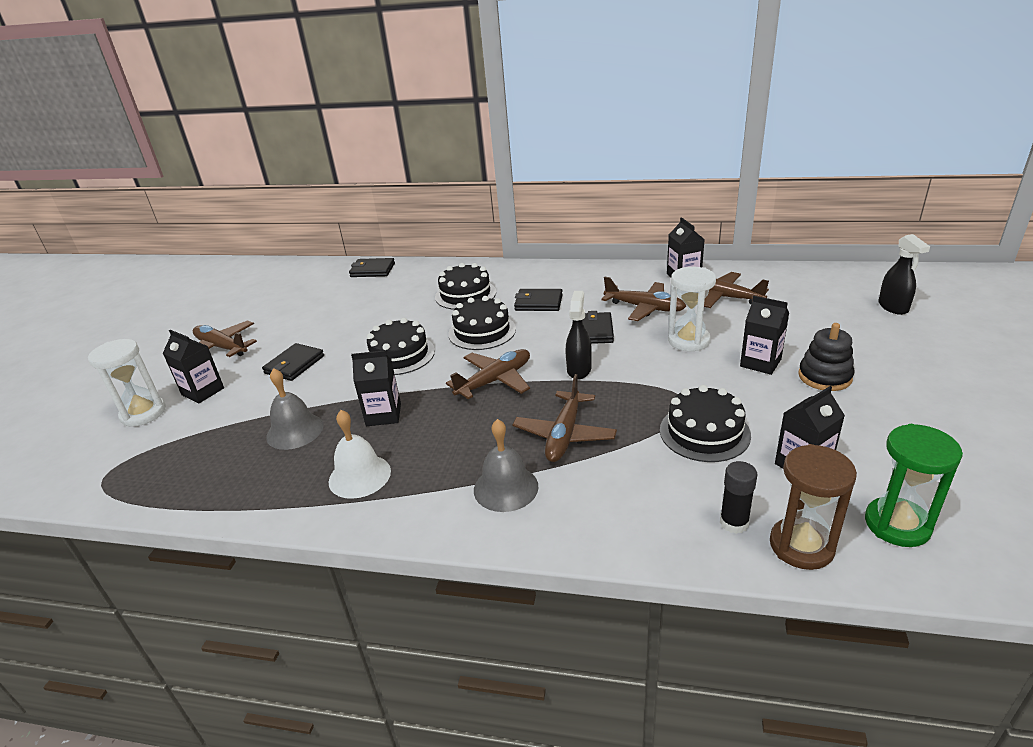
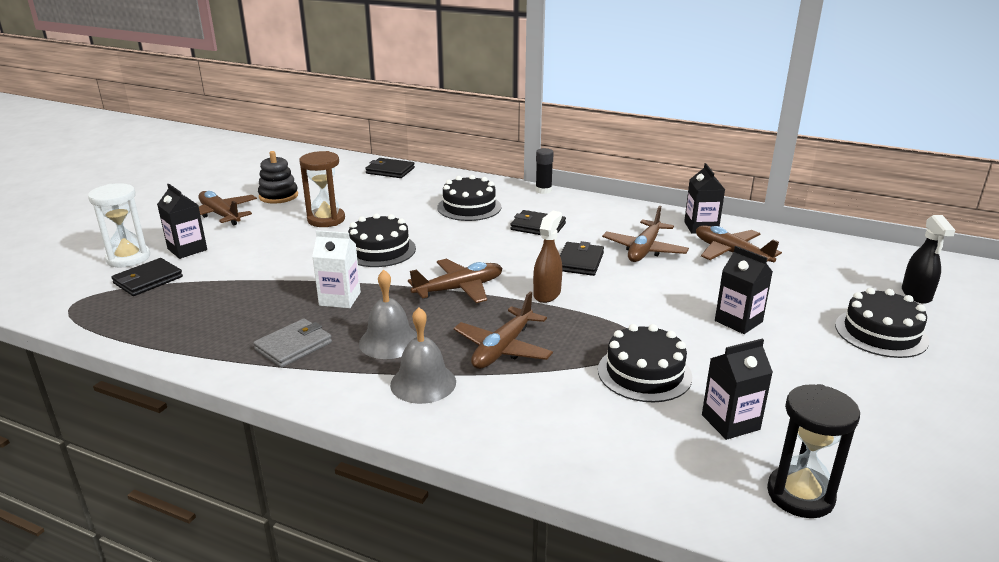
camera: 10 degrees right, 5 degrees down
black wallet [262,343,324,381] -> black wallet moved to [112,258,183,296]
grey bell [266,368,324,450] -> grey bell moved to [359,270,417,359]
white bell [329,410,391,499] -> grey wallet [253,319,332,368]
black carton [351,350,401,426] -> white carton [312,230,361,308]
black cake [448,296,516,350] -> black cake moved to [835,288,929,358]
black spray bottle [565,291,592,380] -> brown spray bottle [533,211,562,303]
brown plane [601,277,686,321] -> brown plane turned 75 degrees clockwise [602,206,689,262]
white hourglass [668,267,716,351] -> none
black glue stick [720,461,757,534] -> black glue stick moved to [536,148,554,194]
brown hourglass [770,444,857,570] -> brown hourglass moved to [299,151,345,227]
black stacking toy [798,323,854,391] -> black stacking toy moved to [258,151,298,204]
green hourglass [865,424,963,547] -> black hourglass [767,384,860,518]

